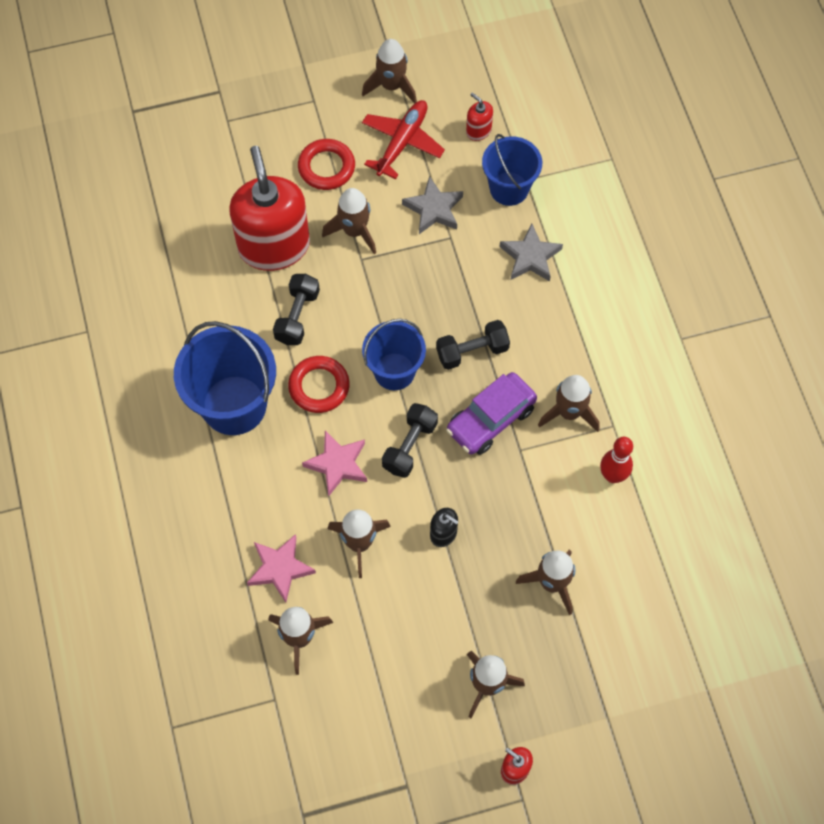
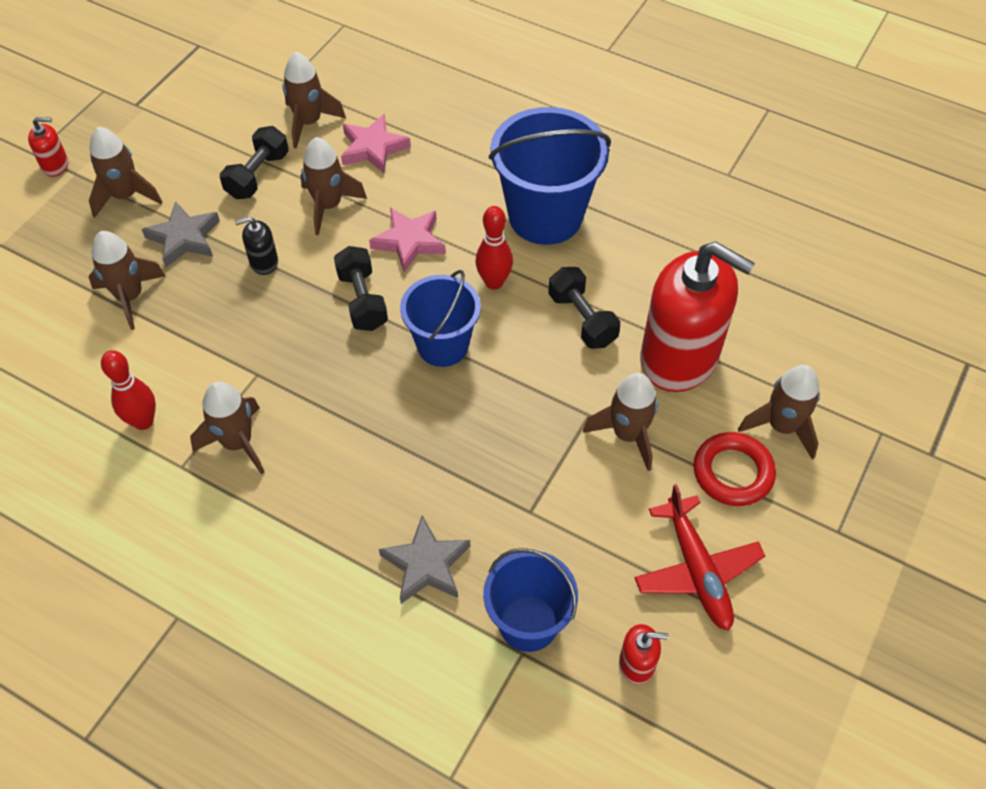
camera: 135 degrees right, 10 degrees down
red ring [288,356,350,413] -> red bowling pin [475,206,513,290]
brown rocket [362,39,417,103] -> brown rocket moved to [738,365,820,459]
grey star [402,176,463,234] -> grey star moved to [142,201,220,267]
black dumbbell [436,320,510,370] -> black dumbbell moved to [220,126,289,199]
purple car [446,372,537,455] -> none

